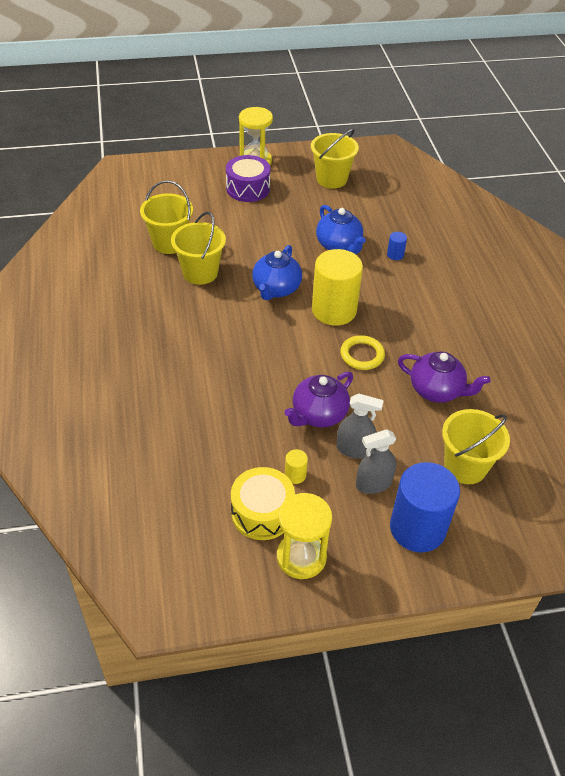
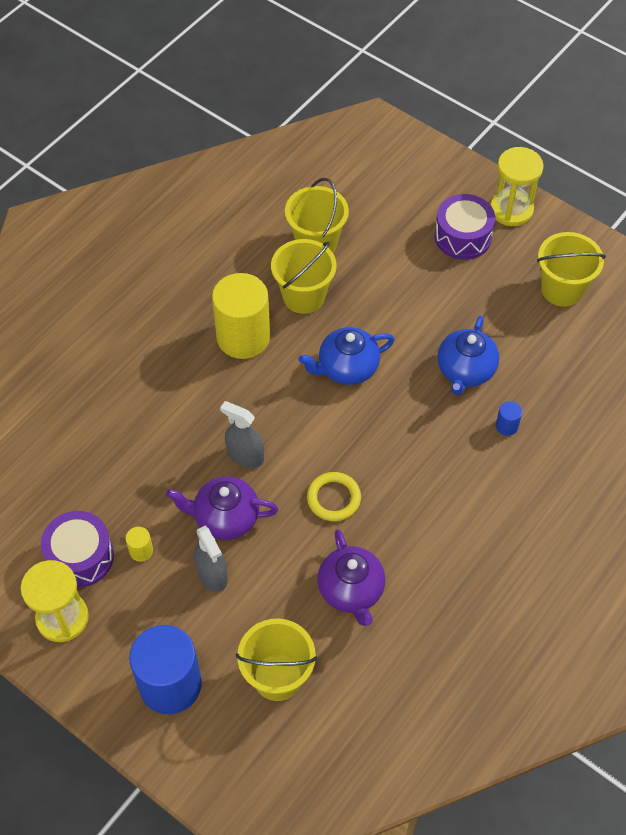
camera: 50 degrees right, 10 degrees up
yellow drum [231,467,295,540] -> purple drum [41,511,114,588]
yellow cylinder [312,249,363,326] -> yellow cylinder moved to [212,273,270,359]
grey spray bottle [356,429,396,494] -> grey spray bottle moved to [220,401,264,468]

